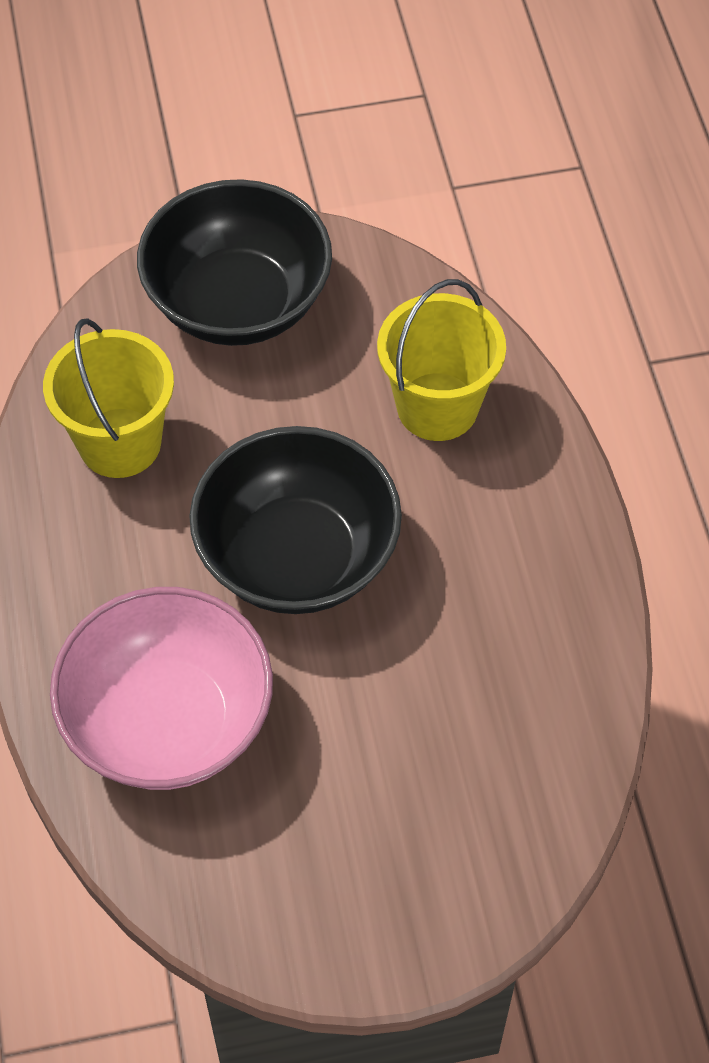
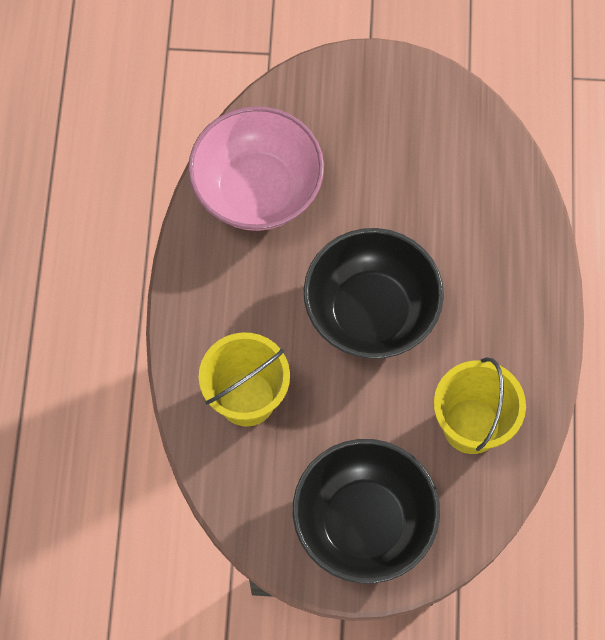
camera: 165 degrees left, 10 degrees up
pink bowl [50,587,273,790] -> pink bowl moved to [188,106,324,231]

